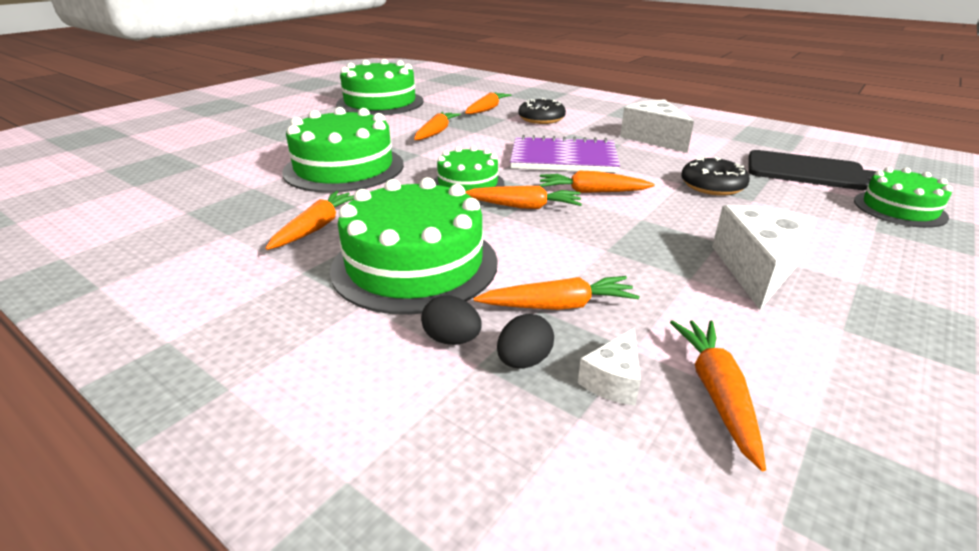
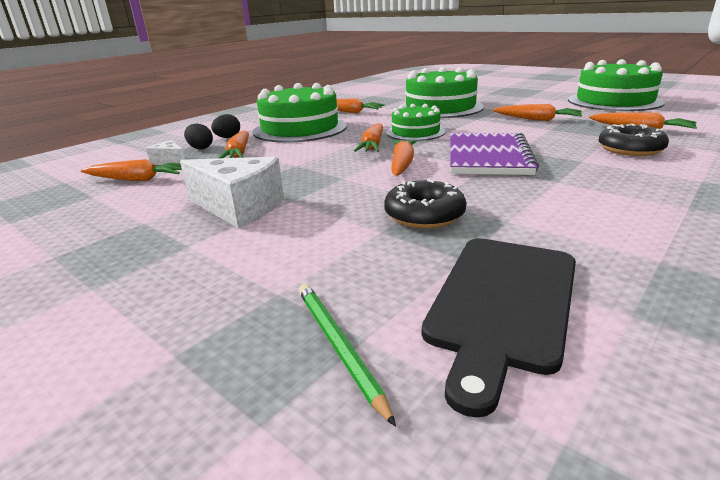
camera: 95 degrees right, 5 degrees down
white cheese [620,99,694,153] -> none
green cake [854,167,953,228] -> green pencil [299,284,396,427]

